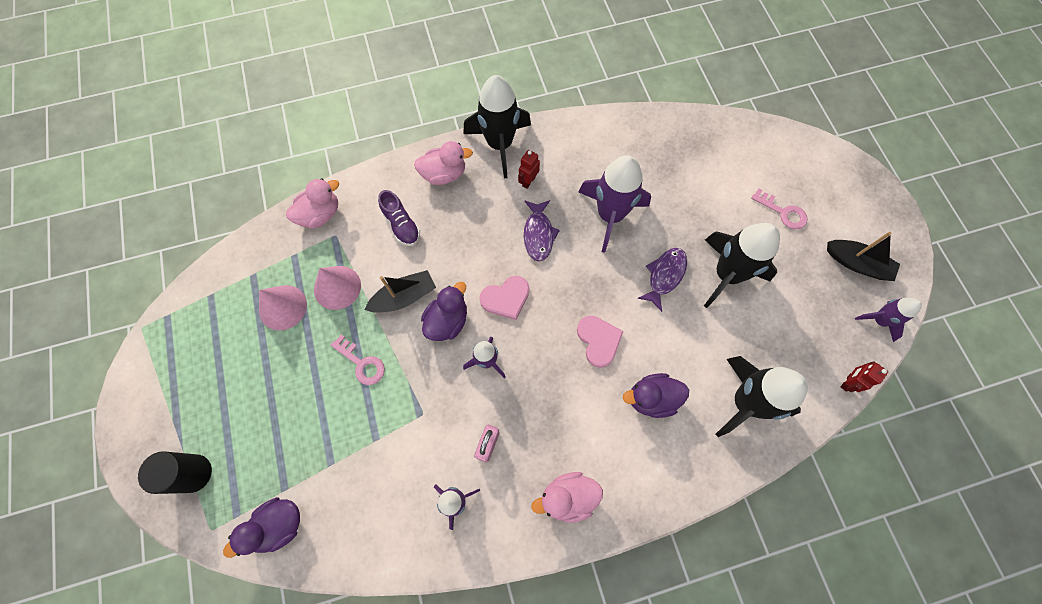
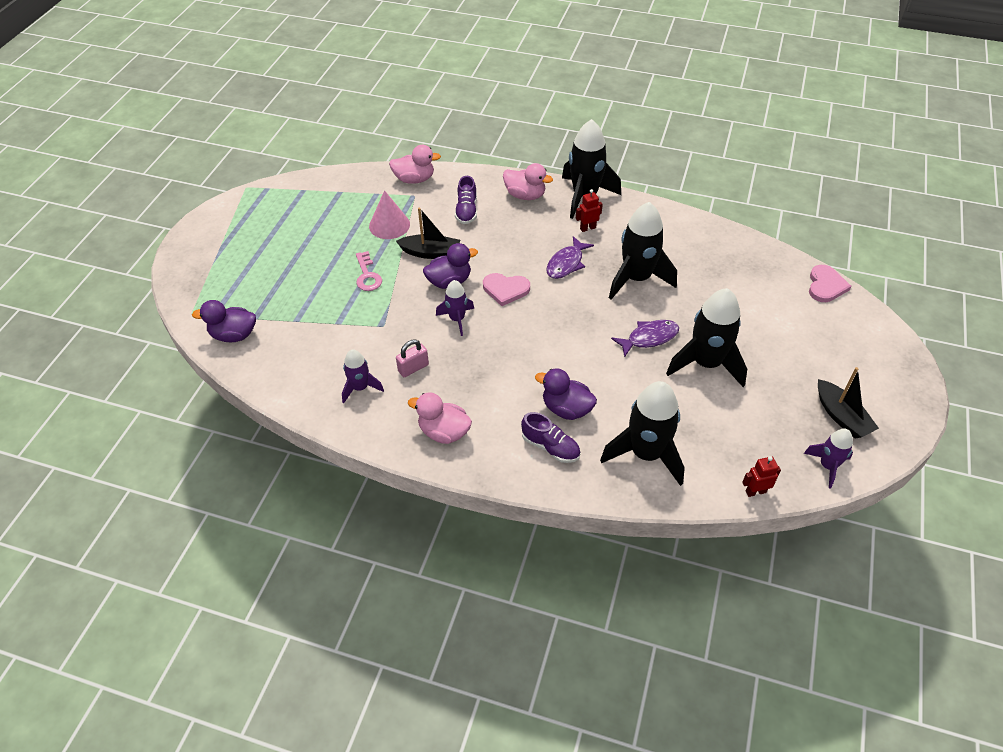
camera: 35 degrees right, 20 degrees down
black cylinder [138,451,212,494] -> none
pink cone [259,285,307,330] -> none
pink heart [577,316,624,368] -> pink heart moved to [809,265,851,302]
purple rocket [578,155,651,253] -> black rocket [609,202,677,299]
pink key [751,189,808,229] -> none
none -> purple shoe [521,412,581,463]

